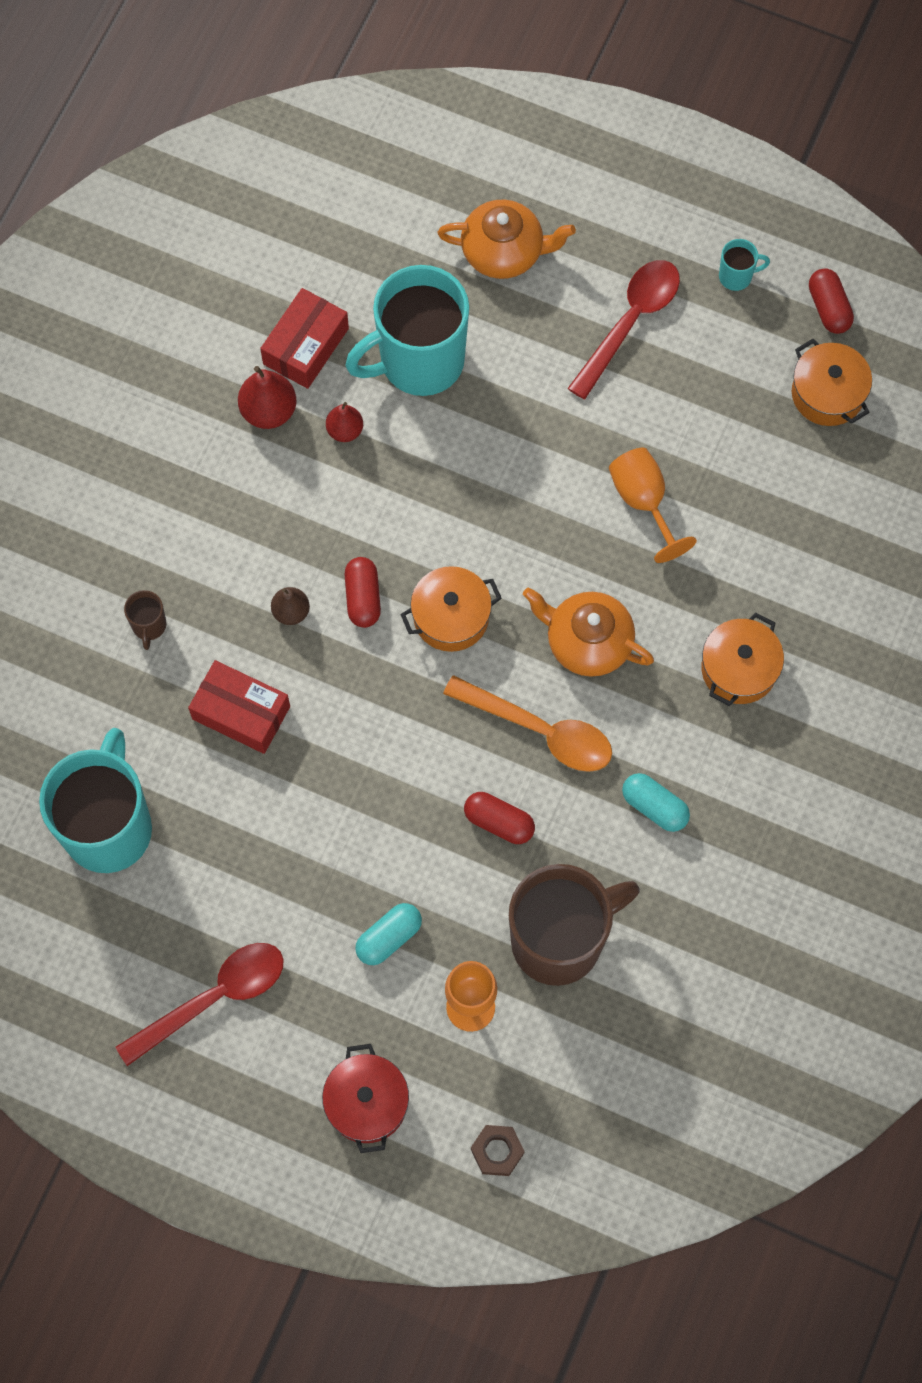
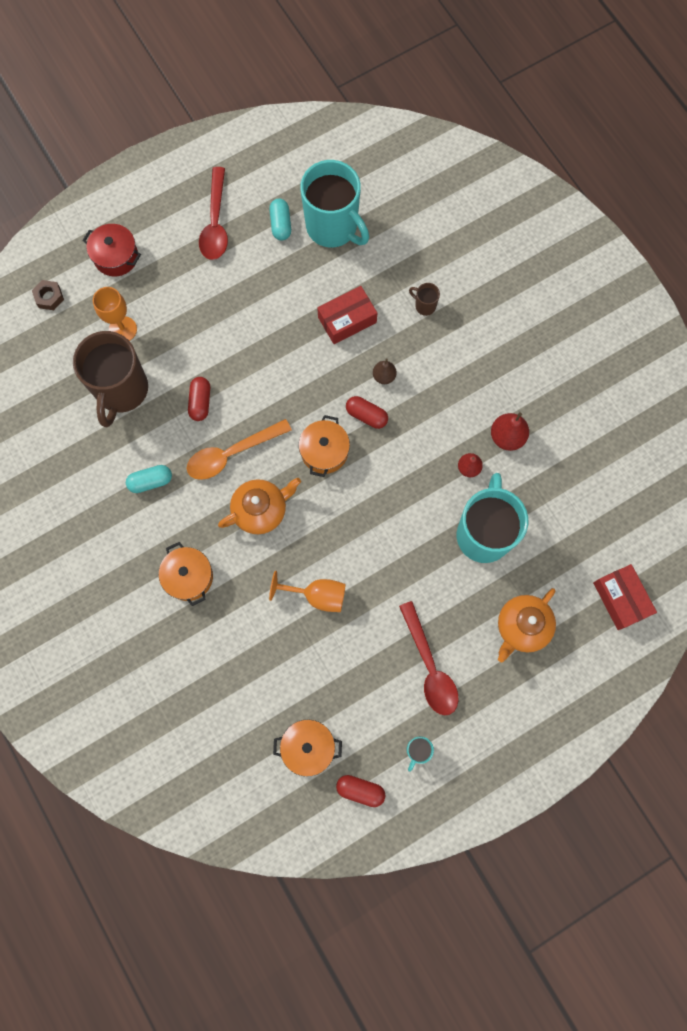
camera: 125 degrees right, 5 degrees up
red box [260,288,349,389] -> red box moved to [593,564,657,630]
turquoise capsule [355,903,422,965] -> turquoise capsule moved to [269,199,291,240]
red capsule [464,792,535,844] -> red capsule turned 60 degrees counterclockwise [188,377,210,421]

